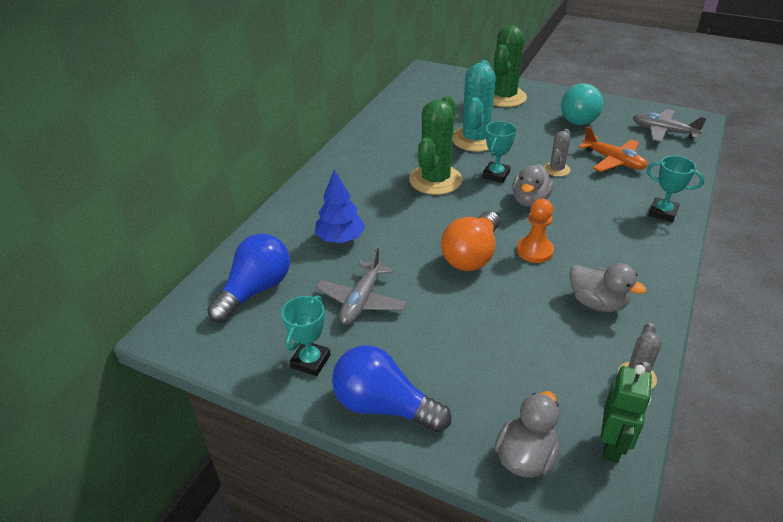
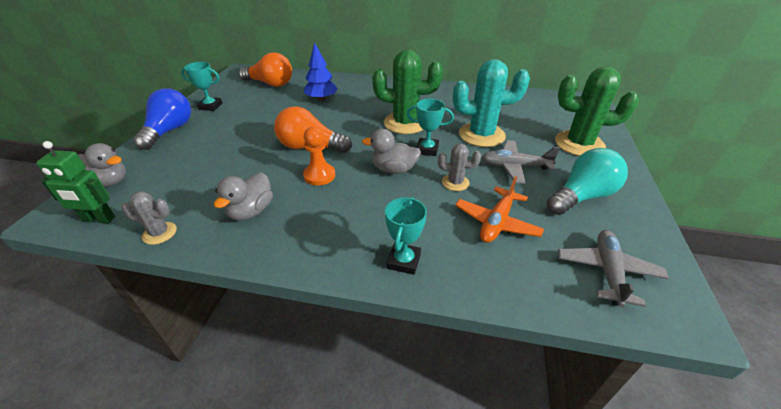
camera: 75 degrees right, 0 degrees up
blue light bulb [207,233,290,323] -> orange light bulb [239,52,292,87]
grey plane [316,248,407,325] -> grey plane moved to [481,140,560,184]
turquoise light bulb [561,83,603,125] -> turquoise light bulb turned 135 degrees clockwise [547,148,628,215]

